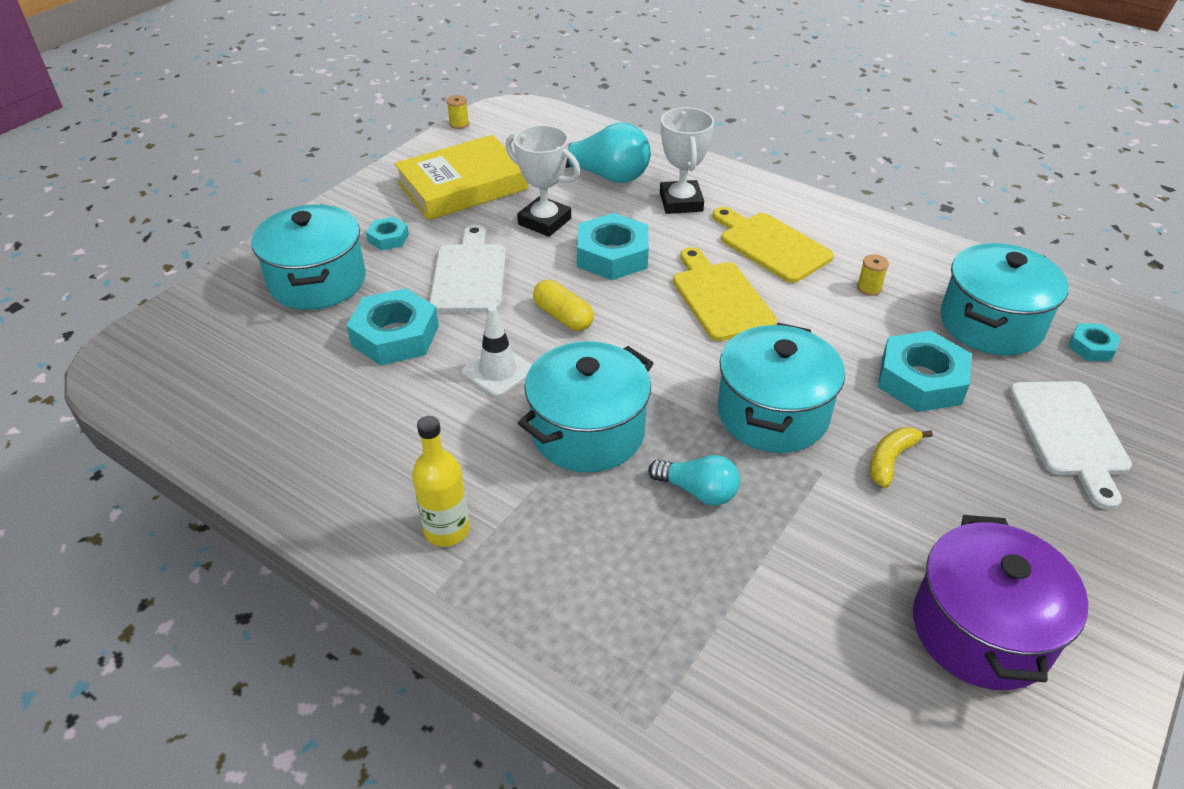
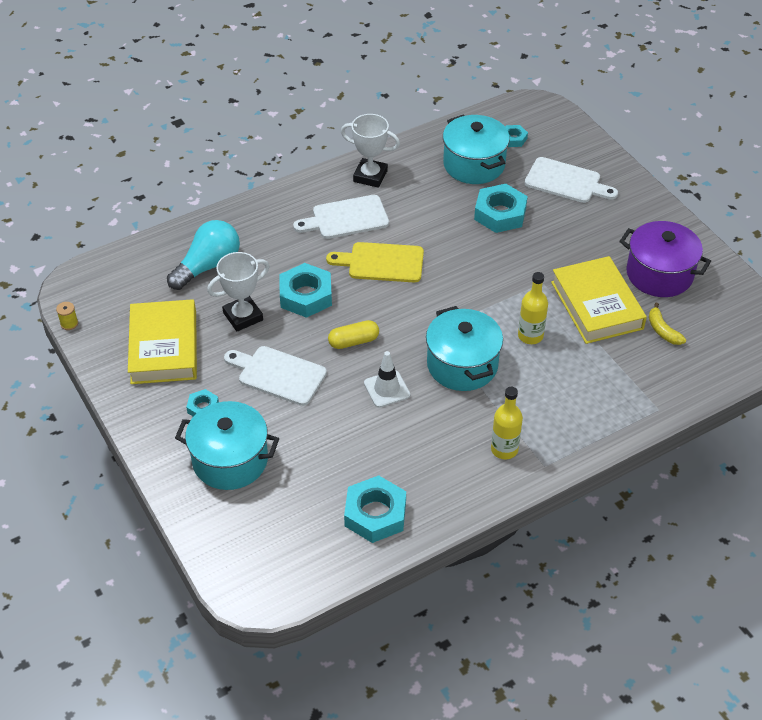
camera: 65 degrees left, 5 degrees up
turquoise nut [346,288,439,365] -> turquoise nut moved to [344,475,406,543]
turquoise light bulb [648,455,740,506] -> yellow bottle [518,272,548,344]
white trophy [660,107,714,214] -> white trophy moved to [341,114,400,188]
yellow cutting board [712,207,834,283] -> white cutting board [293,195,389,239]
turquoise pot [717,323,845,453] -> none
yellow spool [857,254,889,296] -> none
yellow banana [870,427,933,488] -> yellow banana moved to [649,303,686,345]
none -> yellow book [551,256,647,344]

